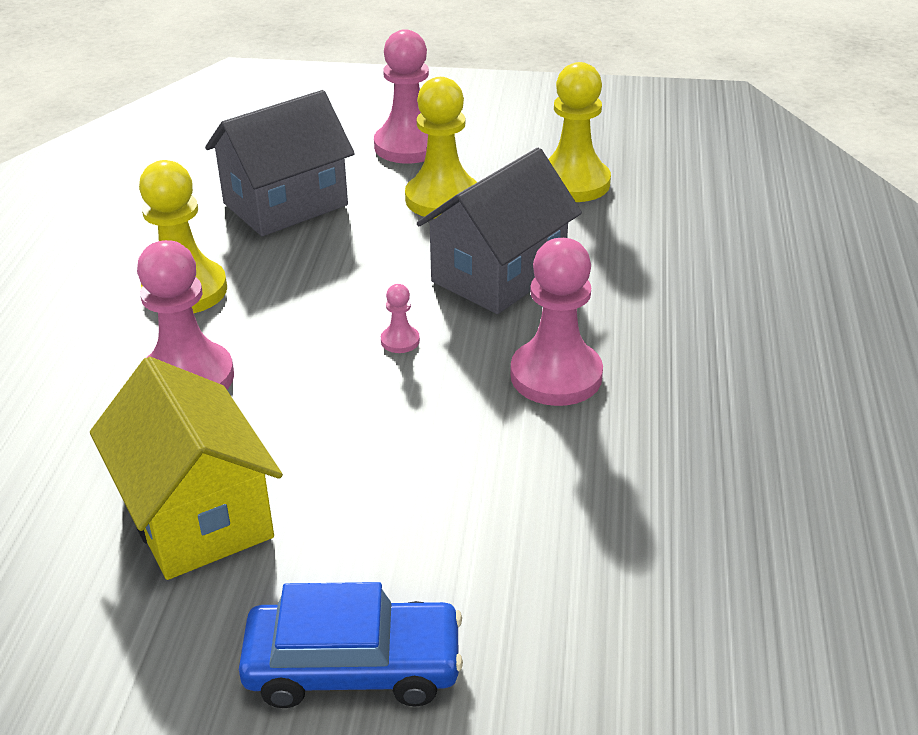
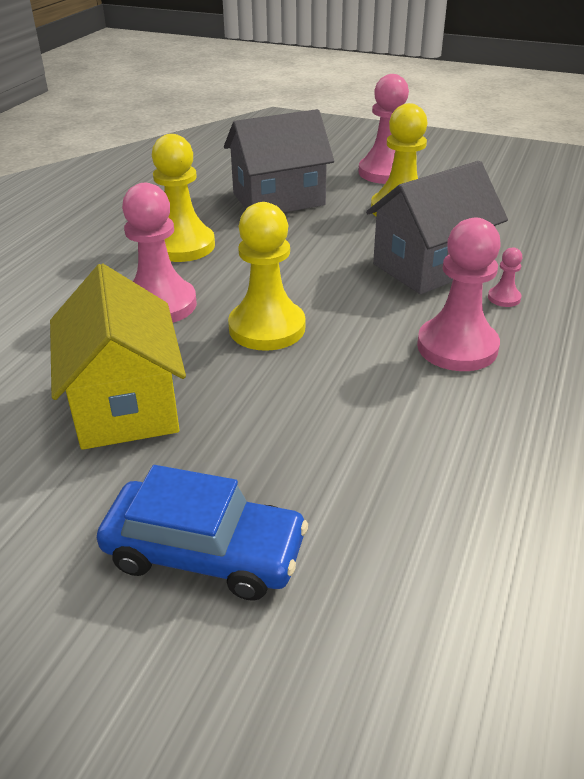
camera: 15 degrees right, 0 degrees up
pink pawn [381,284,420,353] -> pink pawn moved to [488,247,522,307]
yellow pawn [548,62,611,202] -> yellow pawn moved to [228,202,305,351]

